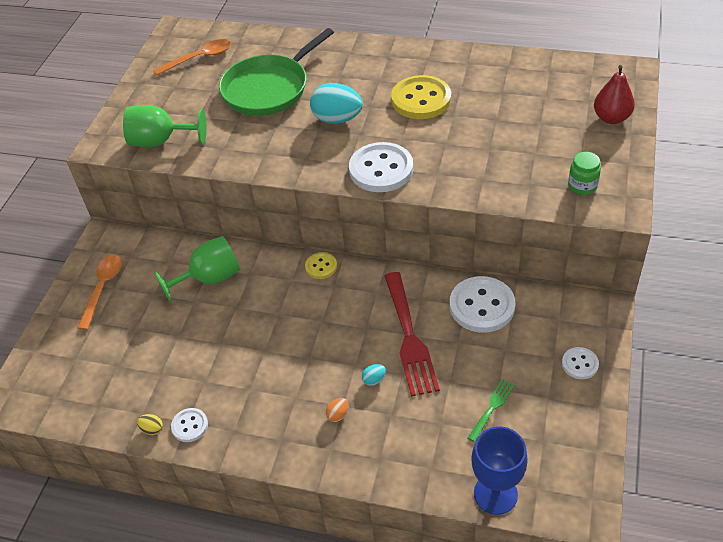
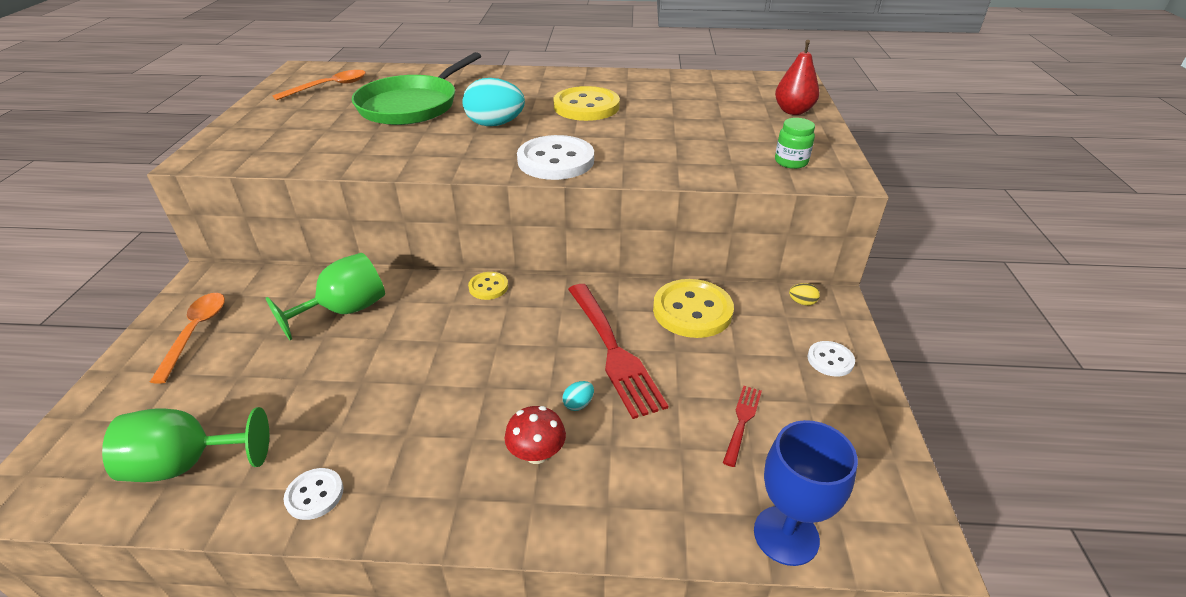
camera: 15 degrees left, 10 degrees down
green goblet [123,105,207,147] -> green goblet moved to [102,407,269,482]
yellow egg [137,414,163,435] -> yellow egg moved to [789,283,820,305]
orange egg [326,398,349,422] -> red mushroom [504,406,566,464]
white button [450,276,515,333] -> yellow button [653,279,734,338]
green fork [468,379,515,442] -> red fork [723,386,762,467]

